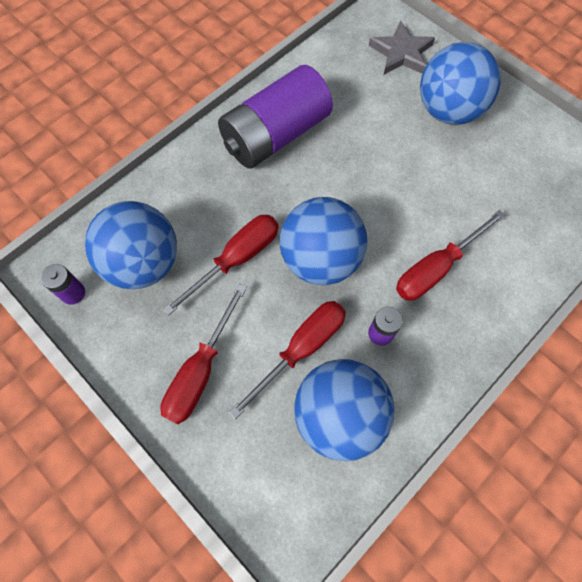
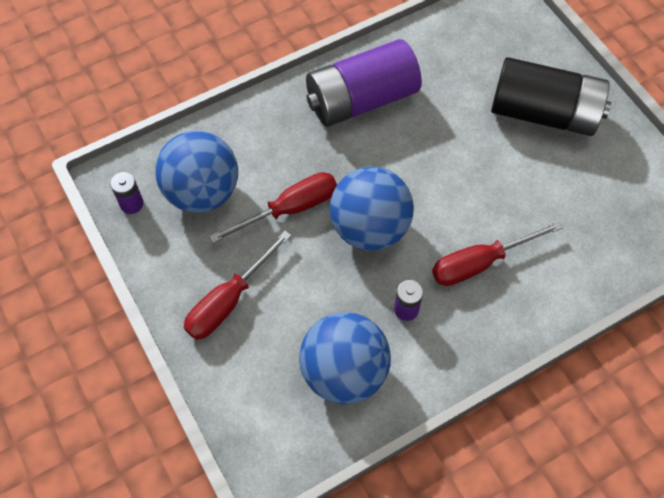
camera: 15 degrees right, 5 degrees down
red screwdriver [229,301,346,419] -> none
grey star [369,20,435,74] -> none
blue ball [420,42,501,125] -> black battery [491,57,611,136]

